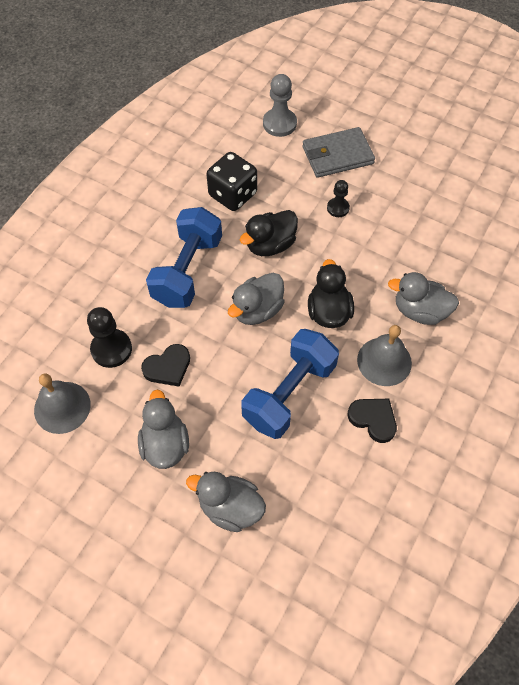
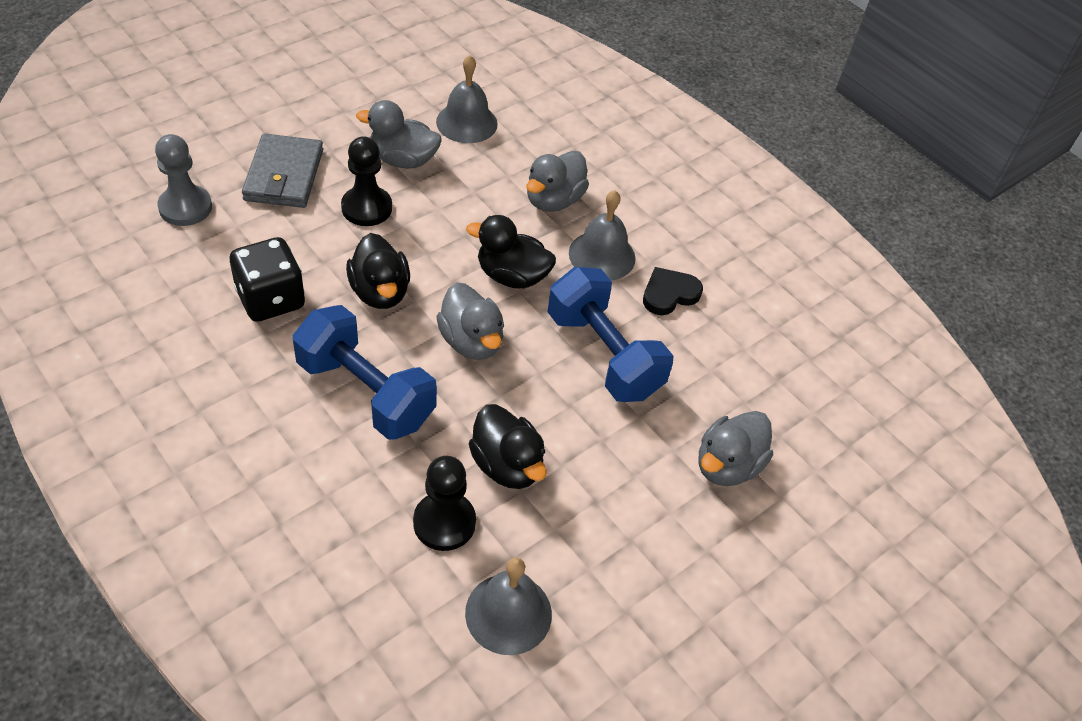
camera: 75 degrees left, 10 degrees down
grey duck [138,389,189,469] -> grey duck moved to [356,100,442,169]
black heart [141,344,190,387] -> black duck [469,404,547,489]
black pawn [327,180,350,217] -> black pawn [341,136,392,226], size x1.63
none -> grey bell [436,55,498,143]

